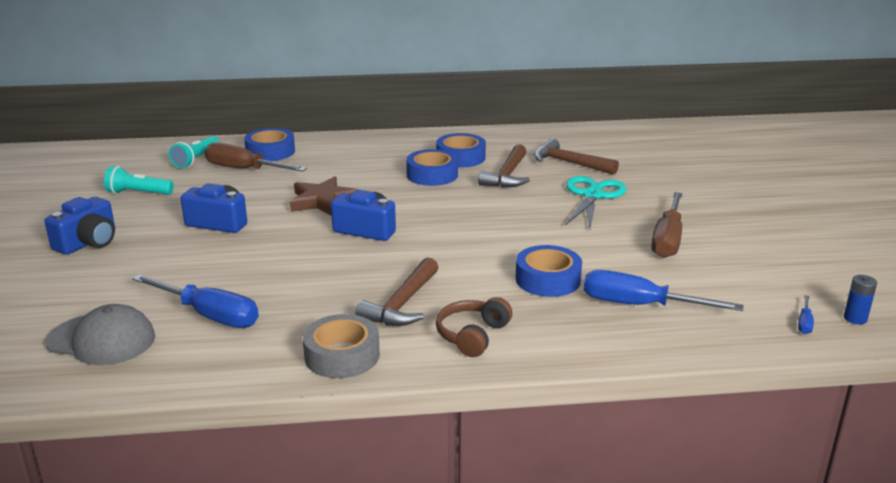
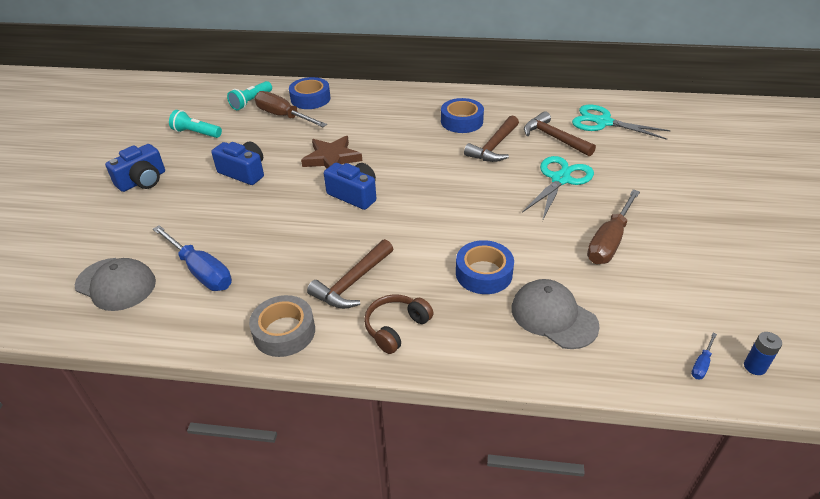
camera: 15 degrees right, 15 degrees up
blue tape [406,149,458,186] -> none
blue screwdriver [584,270,744,311] -> grey cap [511,279,600,349]
none -> turquoise scissors [572,105,671,140]

